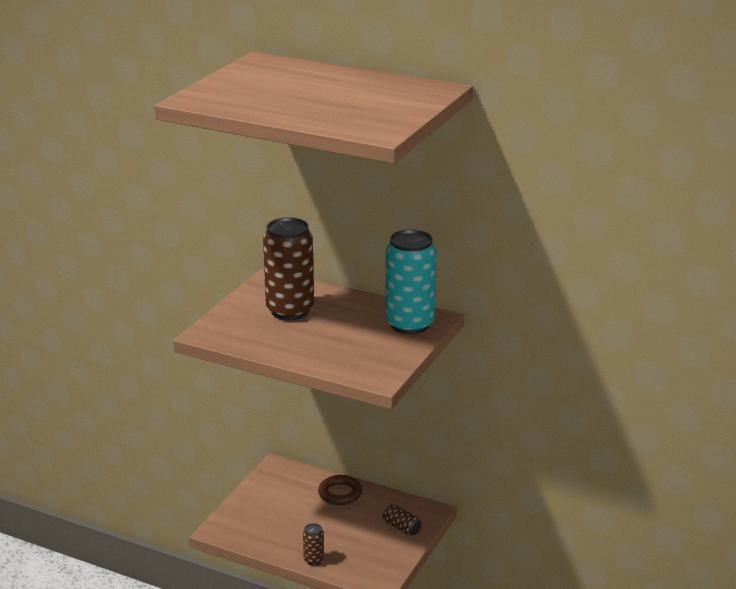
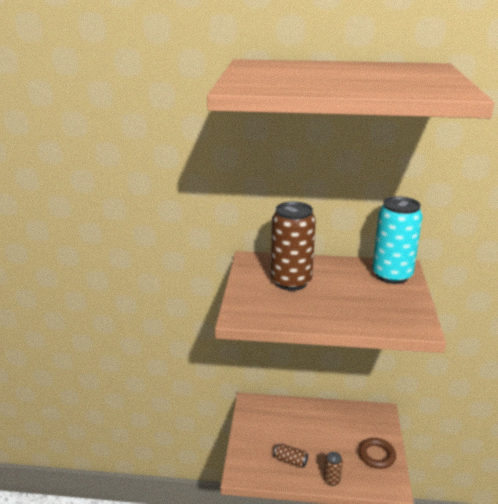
camera: 20 degrees left, 0 degrees up
brown ring [318,475,362,505] -> brown ring moved to [358,438,396,469]
brown can [382,504,422,536] -> brown can moved to [274,444,308,468]

